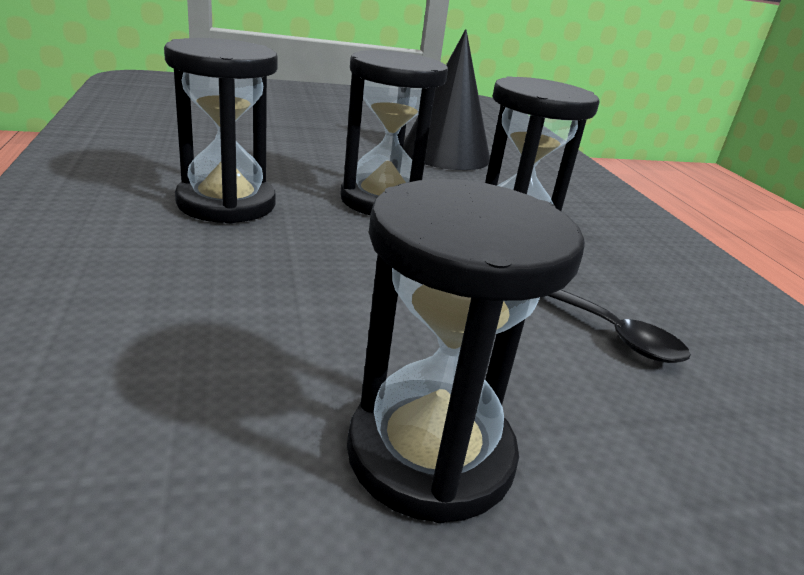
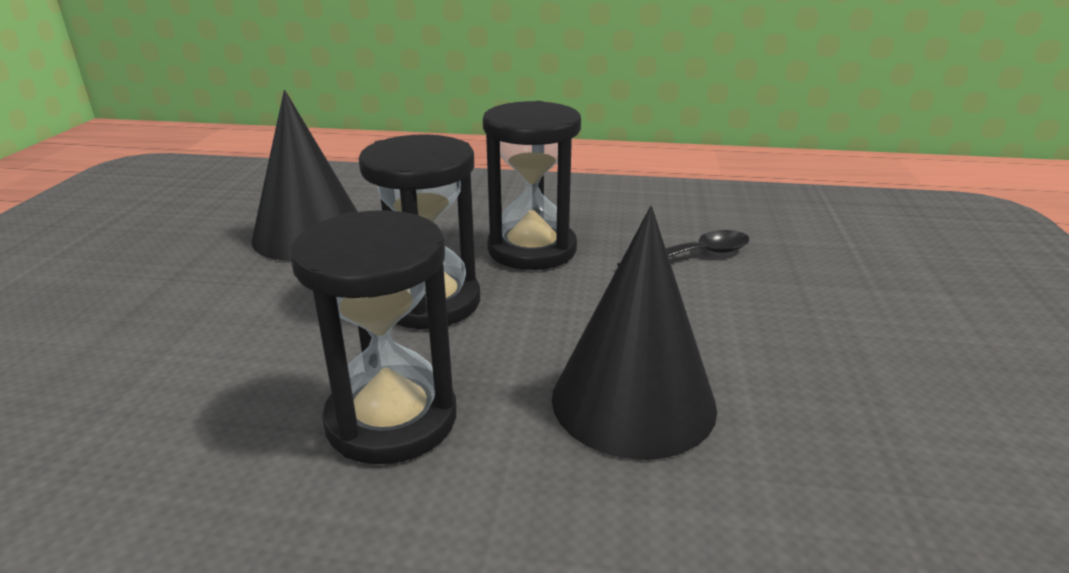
camera: 65 degrees left, 0 degrees up
black hourglass [347,179,585,523] -> none
none -> black cone [552,206,717,460]

